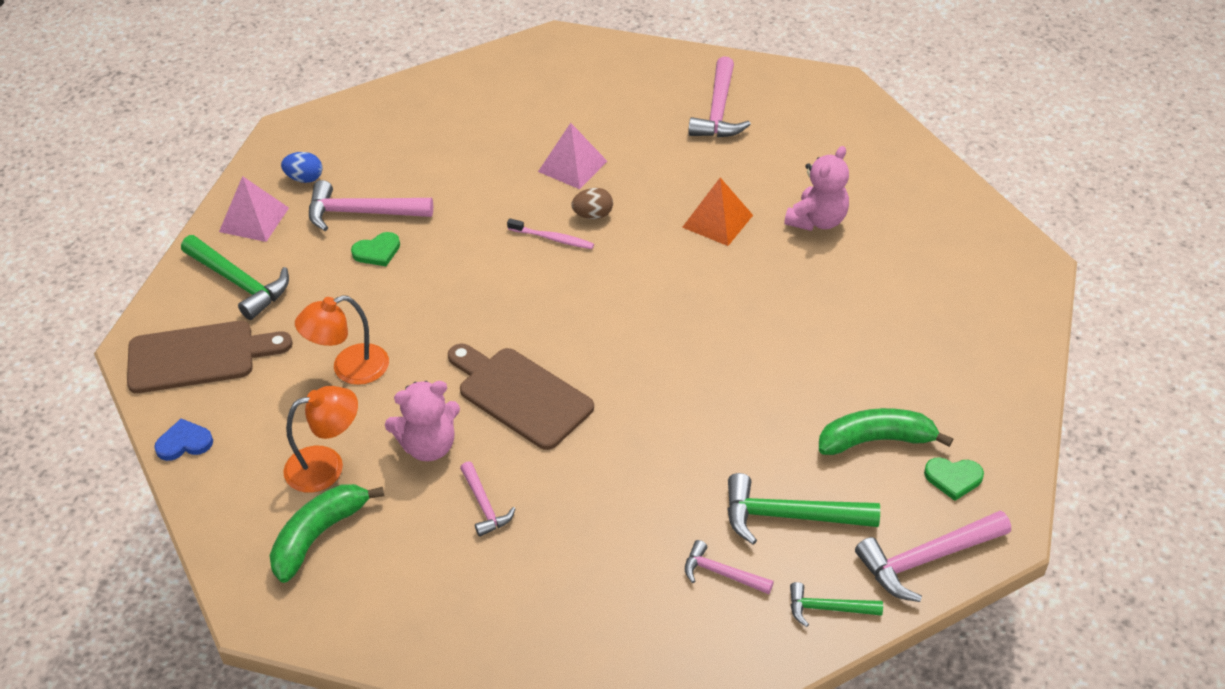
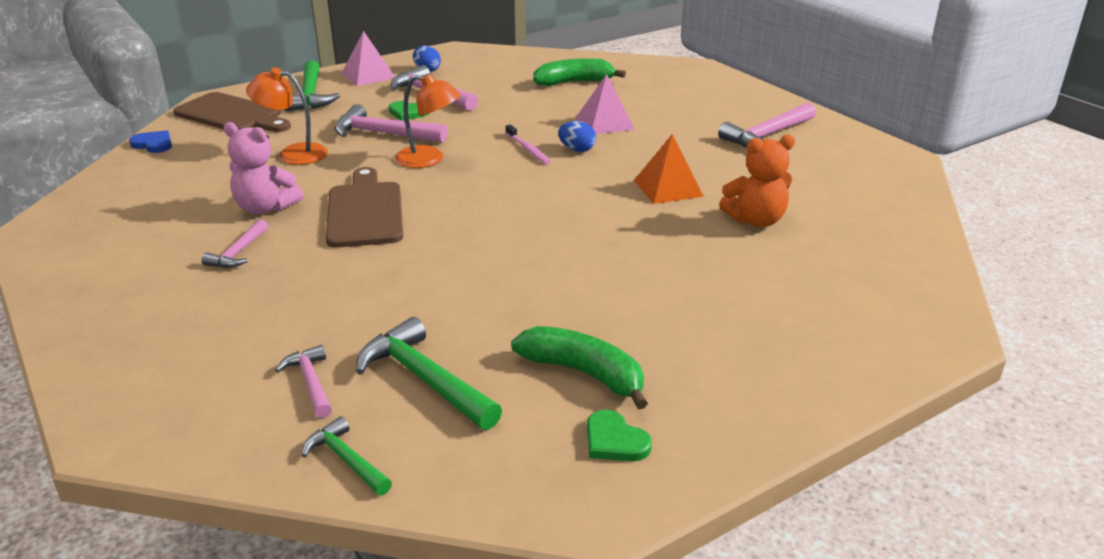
camera: 40 degrees right, 15 degrees down
green banana [270,484,384,583] -> green banana moved to [533,58,626,86]
orange lamp [283,386,358,493] -> orange lamp moved to [395,74,461,168]
brown egg [571,188,613,219] -> blue egg [558,121,596,152]
pink teddy bear [784,146,849,231] -> orange teddy bear [719,135,795,227]
pink hammer [855,511,1011,602] -> pink hammer moved to [334,104,447,143]

